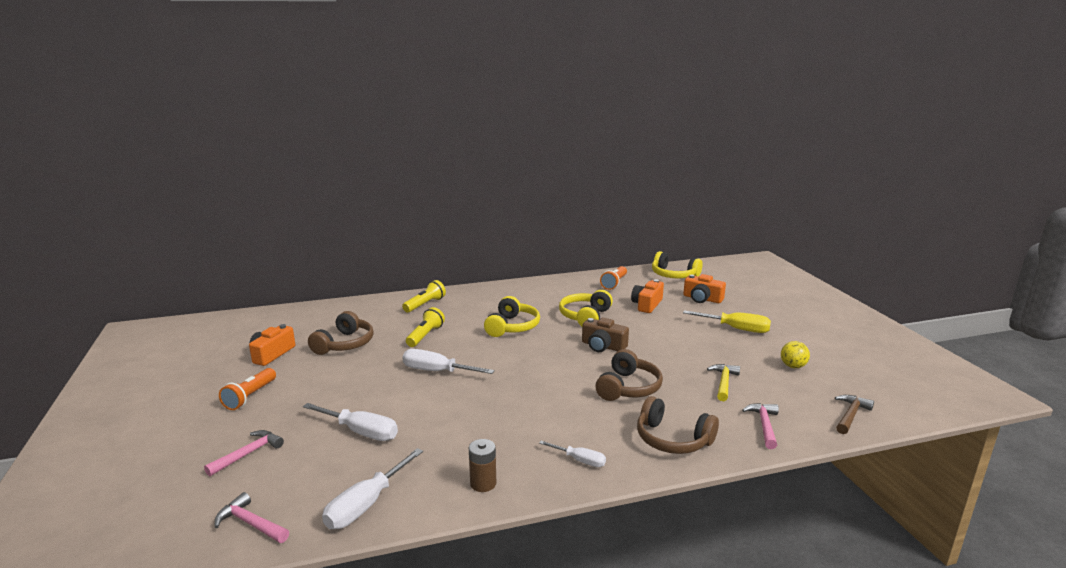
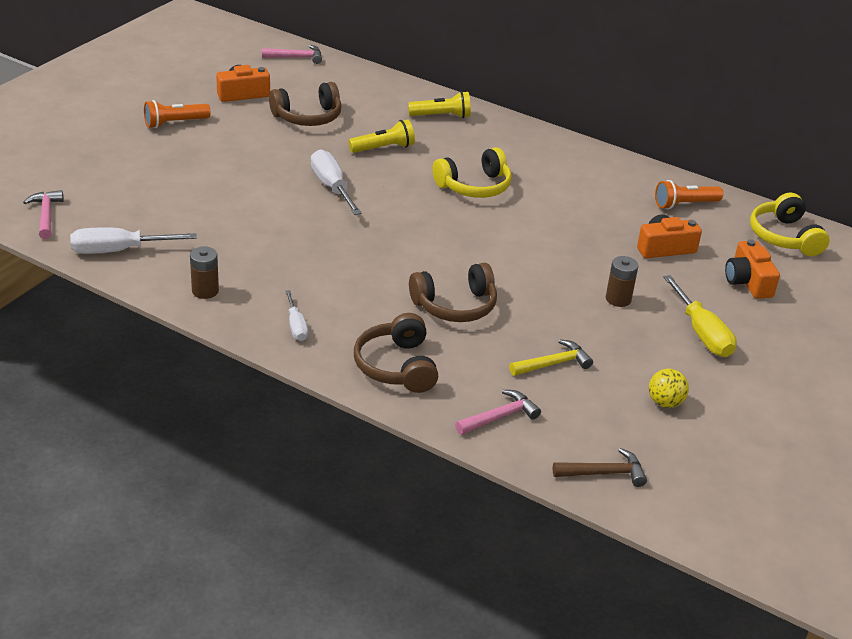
camera: 45 degrees right, 15 degrees up
pink hammer [204,430,284,477] -> pink hammer moved to [262,45,322,64]
white screwdriver [303,403,398,441] -> none
yellow headphones [559,290,613,326] -> none
brown camera [582,317,629,352] -> none
none -> brown battery [606,256,638,307]

